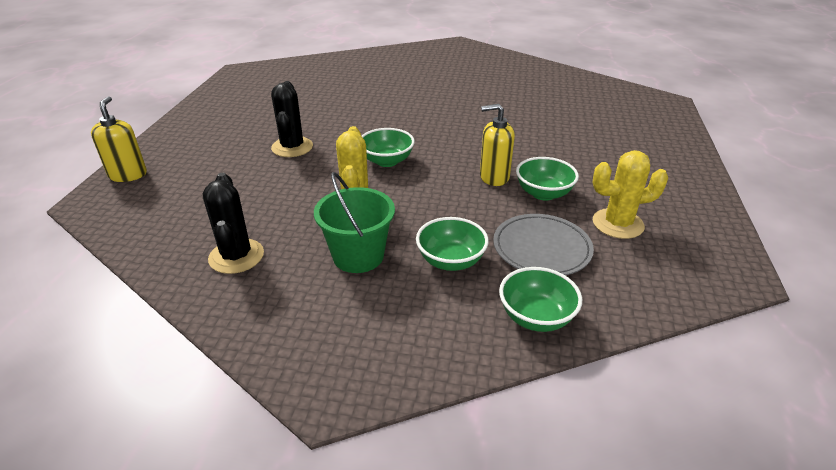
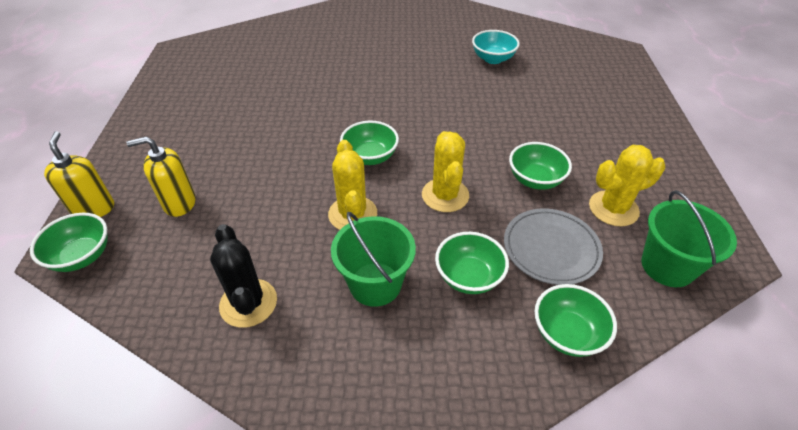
camera: 10 degrees left, 10 degrees up
black cactus [271,81,313,157] -> none
yellow soap dispenser [480,104,515,186] -> yellow soap dispenser moved to [126,136,196,217]
none -> green bowl [30,213,108,272]
none -> yellow cactus [422,131,469,212]
none -> turquoise bowl [472,30,520,64]
none -> green bucket [641,190,737,287]

